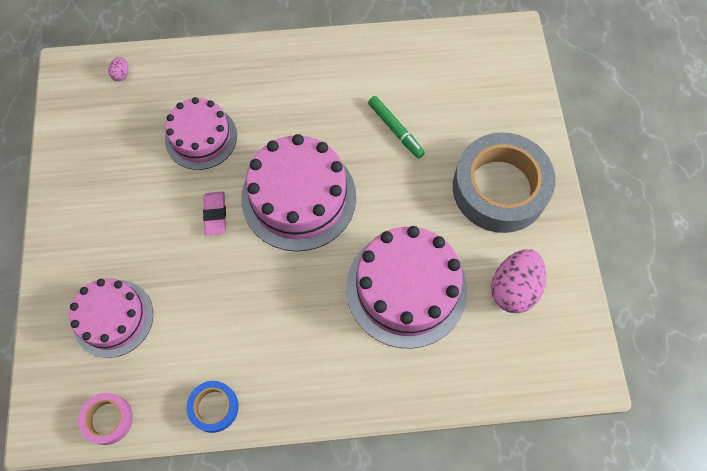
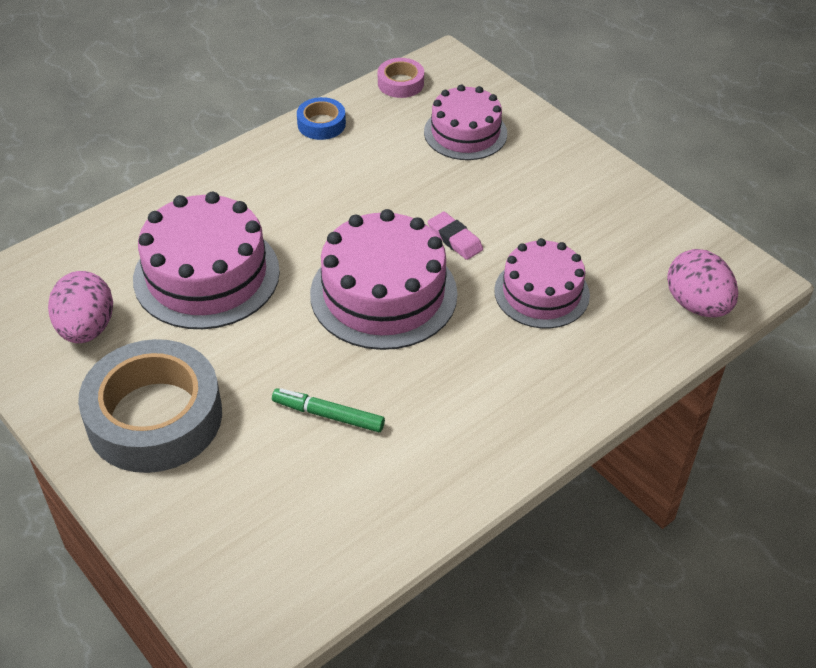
camera: 145 degrees right, 20 degrees down
pink egg [108,57,128,81] -> pink egg [667,249,738,317], size x2.32

